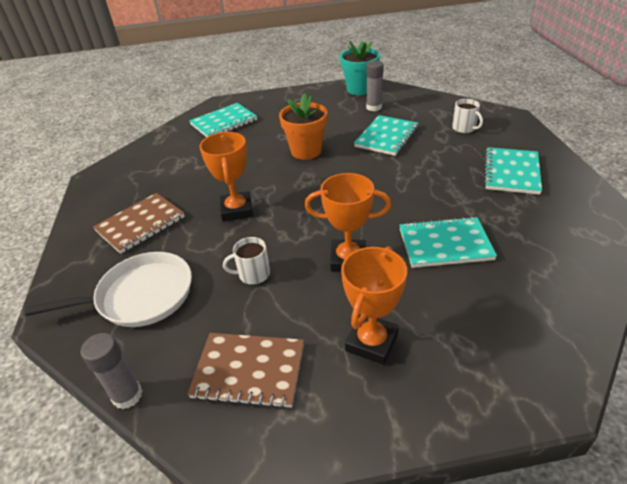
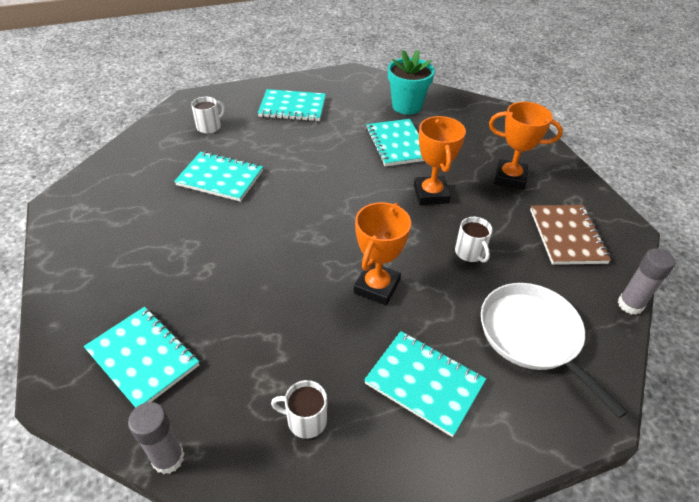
camera: 105 degrees left, 5 degrees up
brown notebook [93,193,185,254] -> turquoise notebook [364,331,486,437]
orange trophy [199,132,253,222] -> orange trophy turned 45 degrees counterclockwise [354,202,411,305]
orange flower pot [279,93,327,160] -> none
turquoise flower pot [340,41,380,95] -> turquoise flower pot moved to [388,50,435,115]
grey glue stick [366,61,384,111] -> grey glue stick moved to [128,402,185,474]
none -> white mug [271,380,327,439]

